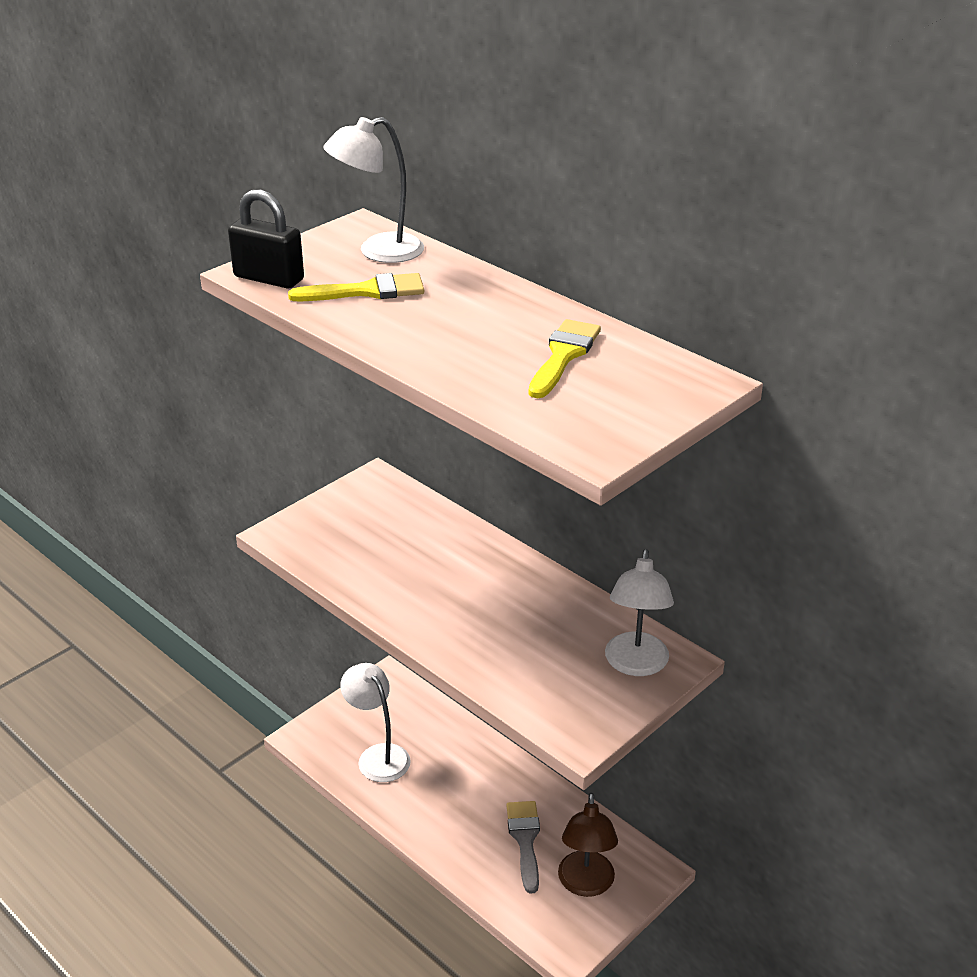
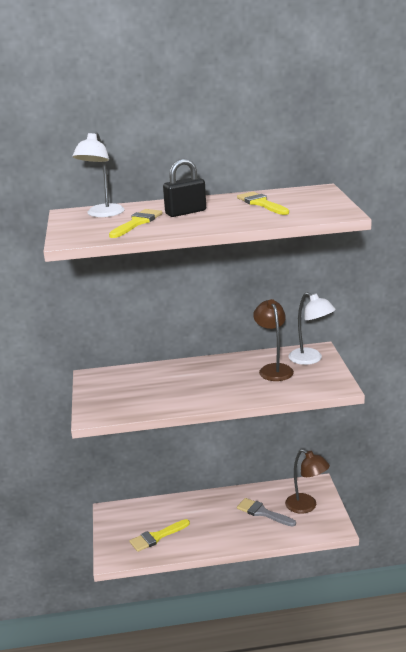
camera: 50 degrees left, 10 degrees down
black padlock [228,189,304,288] -> black padlock moved to [163,159,206,217]
white lamp [340,663,411,782] -> yellow brush [129,519,190,552]
none -> brown lamp [253,299,294,381]

